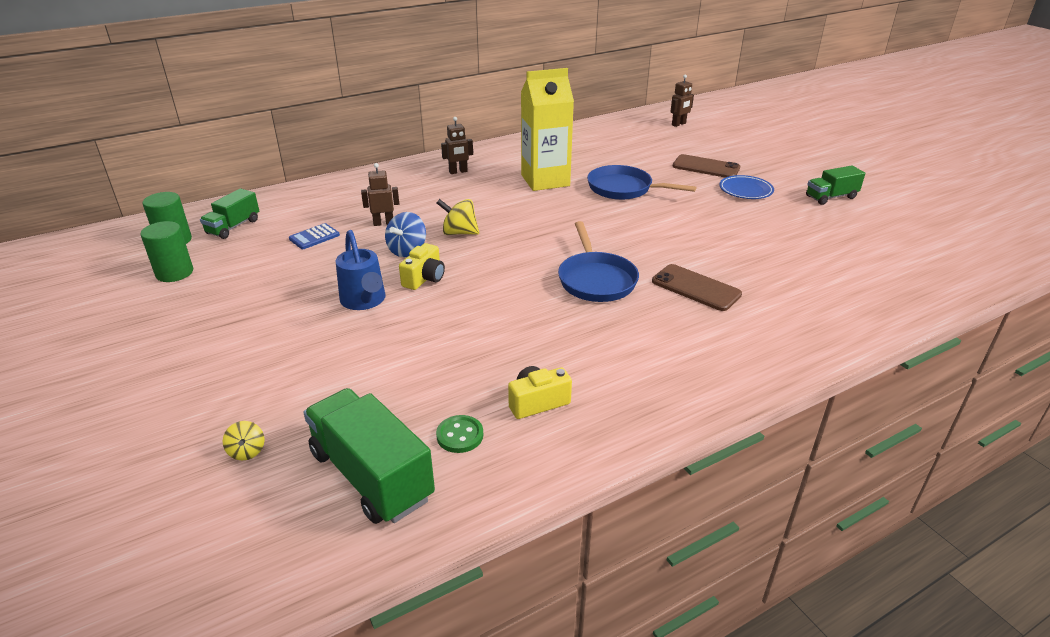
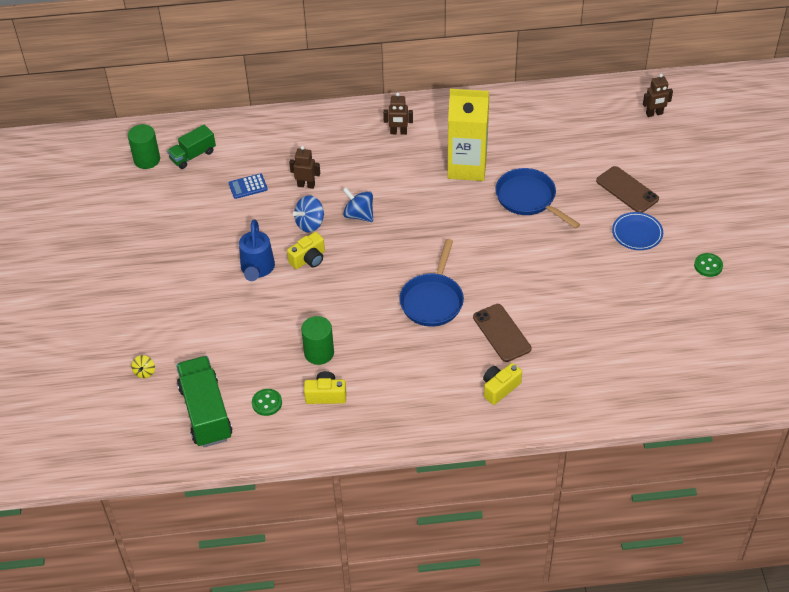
camera: 25 degrees right, 15 degrees up
green cylinder [140,221,193,282] -> green cylinder moved to [301,316,334,365]
yellow spinning top [437,199,479,235] -> blue spinning top [343,187,373,222]
green truck [806,166,865,205] -> green button [694,253,723,277]
none -> yellow camera [483,363,522,405]

